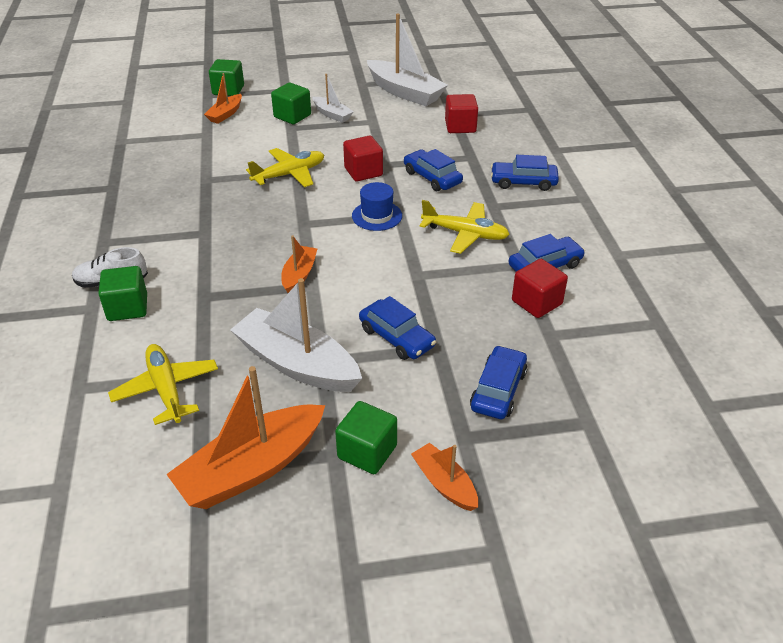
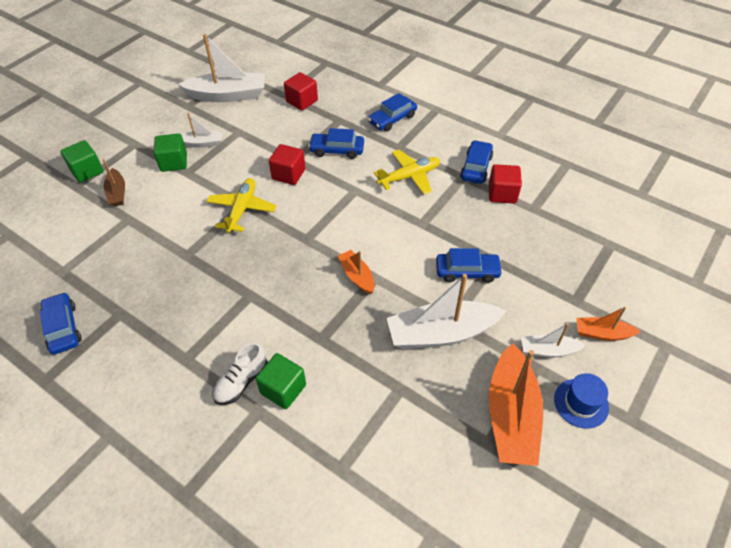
camera: 45 degrees left, 10 degrees up
yellow plane [108,344,218,425] -> none
orange boat [204,73,242,124] -> brown boat [102,159,125,206]
green cube [335,401,397,474] -> white boat [521,323,586,358]
blue hat [352,182,402,231] -> blue hat moved to [554,373,609,428]
blue car [470,345,527,419] -> blue car moved to [40,292,82,355]

